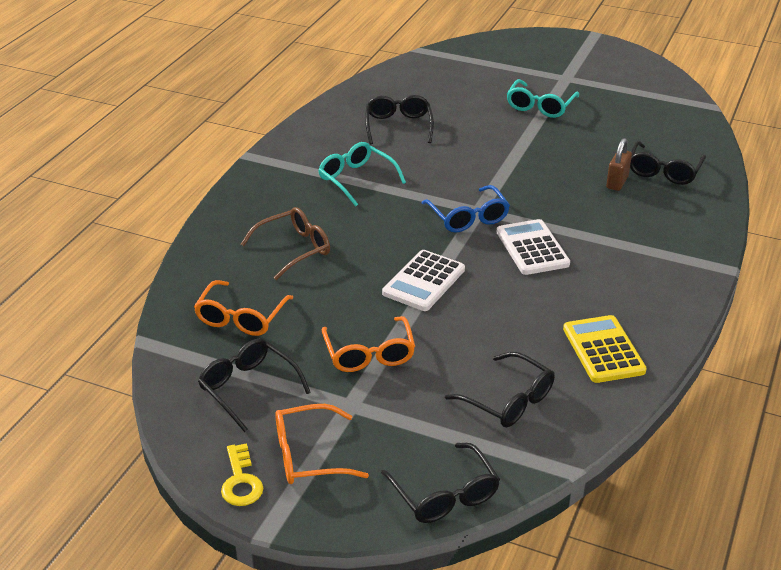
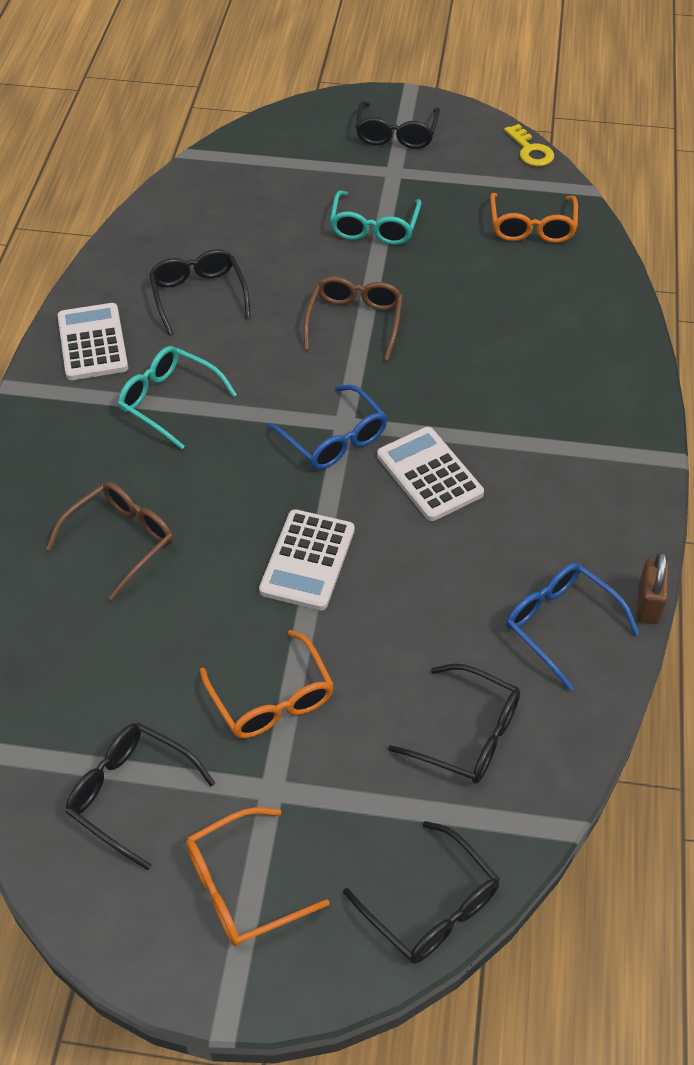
camera: 15 degrees left, 15 degrees up
orange glasses [194,280,294,336] -> orange glasses moved to [490,193,578,243]
yellow key [221,443,263,506] -> yellow key moved to [504,124,554,166]
yellow calculator [563,315,647,383] -> blue glasses [506,563,639,691]
brown padlock [606,138,632,191] -> brown padlock moved to [637,552,669,624]
black glasses [630,141,706,185] -> black glasses moved to [356,101,440,149]
none -> white calculator [58,303,128,380]
none -> brown glasses [304,276,403,361]

